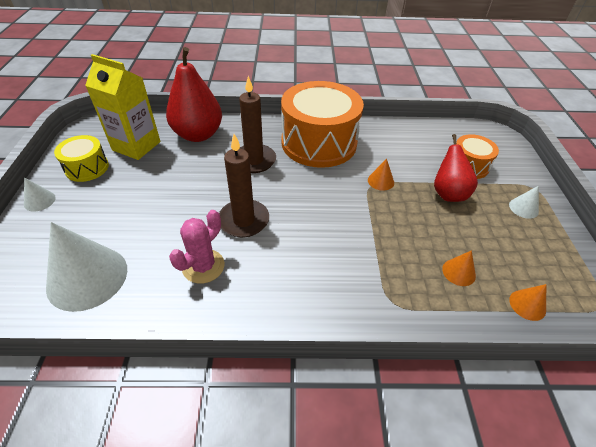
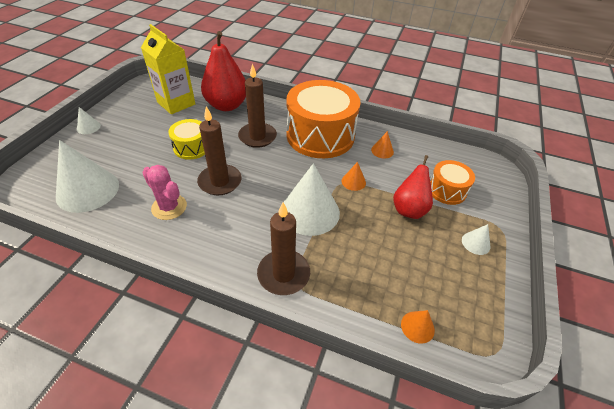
camera: 20 degrees right, 0 degrees up
yellow drum [54,135,109,182] -> yellow drum moved to [168,119,205,160]
pink cactus [169,210,225,284] -> pink cactus turned 75 degrees clockwise [142,165,187,220]
orange cone [442,250,476,286] -> orange cone moved to [371,131,394,158]
none -> brown candle [257,202,310,295]
none -> white cone [283,163,340,236]

